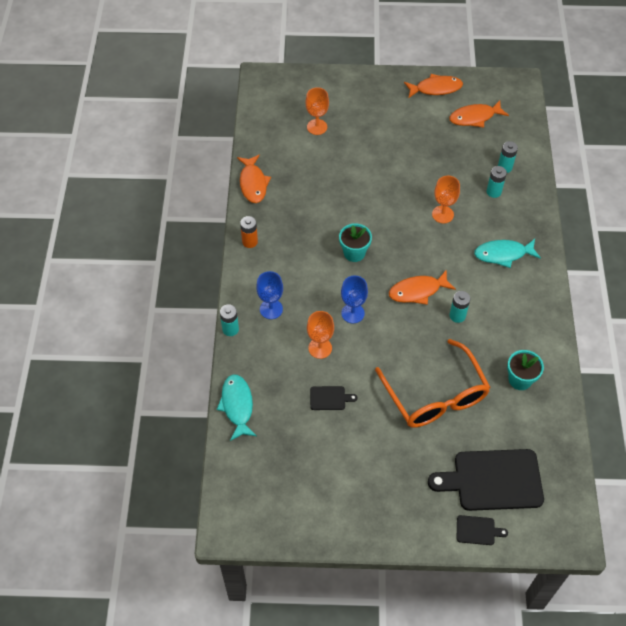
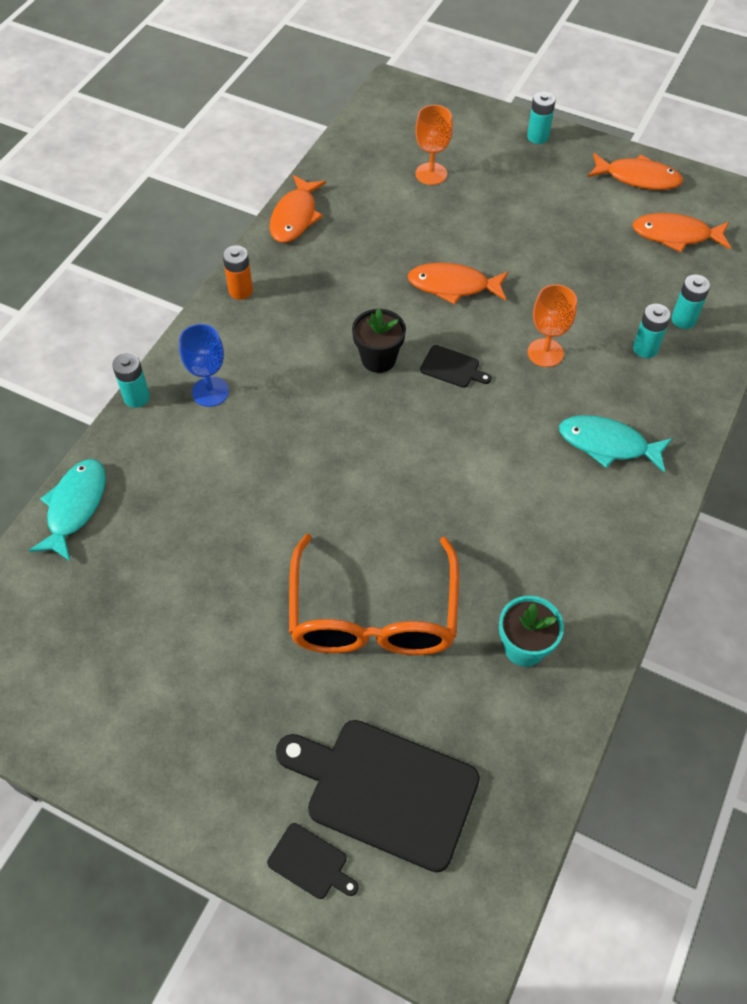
camera: 25 degrees right, 0 degrees up
orange goblet [307,311,334,359] -> none
black cutting board [310,386,358,410] -> black cutting board moved to [420,345,492,388]
turquoise flower pot [339,223,372,262] -> black flower pot [352,308,406,373]
blue goblet [341,276,368,323] -> none
orange fish [389,269,456,305] -> orange fish moved to [407,263,508,305]
turquoise battery [449,291,470,323] -> turquoise battery moved to [527,91,556,144]

